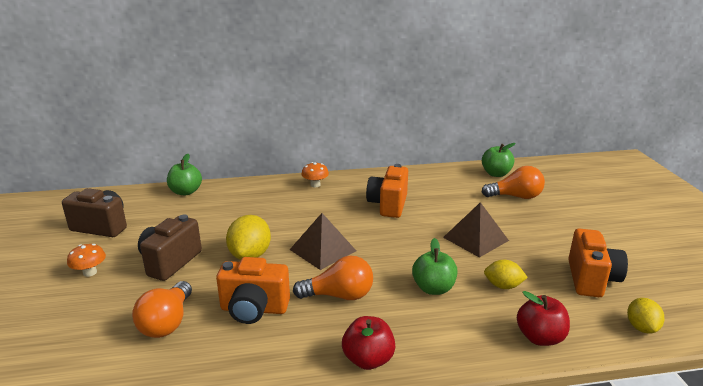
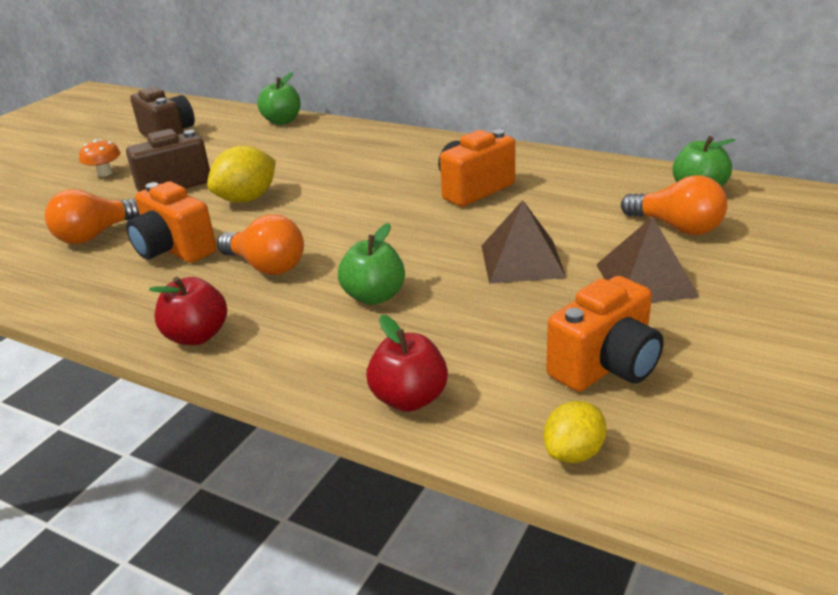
camera: 40 degrees right, 5 degrees up
brown pyramid [290,213,356,270] -> brown pyramid moved to [596,216,699,303]
orange mushroom [301,162,329,187] -> none
yellow lemon [484,260,528,289] -> none

